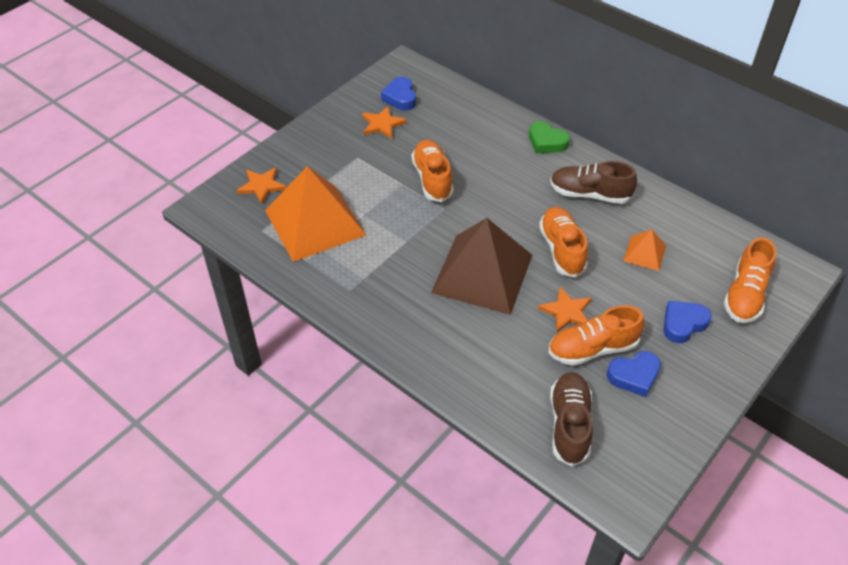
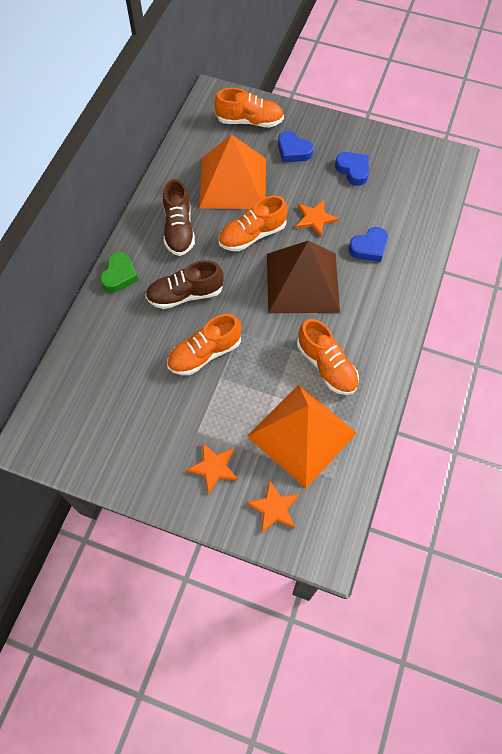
camera: 110 degrees left, 15 degrees up
orange star [362,106,407,139] -> orange star moved to [186,442,238,494]
blue heart [381,77,416,110] -> blue heart moved to [349,227,388,262]
orange shoe [548,305,645,366] -> orange shoe moved to [297,319,359,395]
brown shoe [550,372,593,467] -> brown shoe moved to [145,260,224,309]
orange pyramid [623,229,666,271] -> orange pyramid [199,134,266,209], size x2.22

